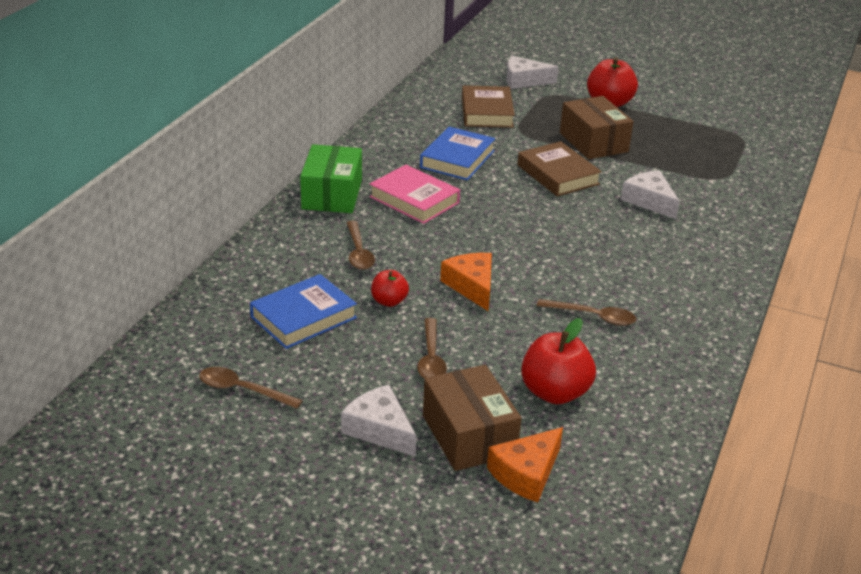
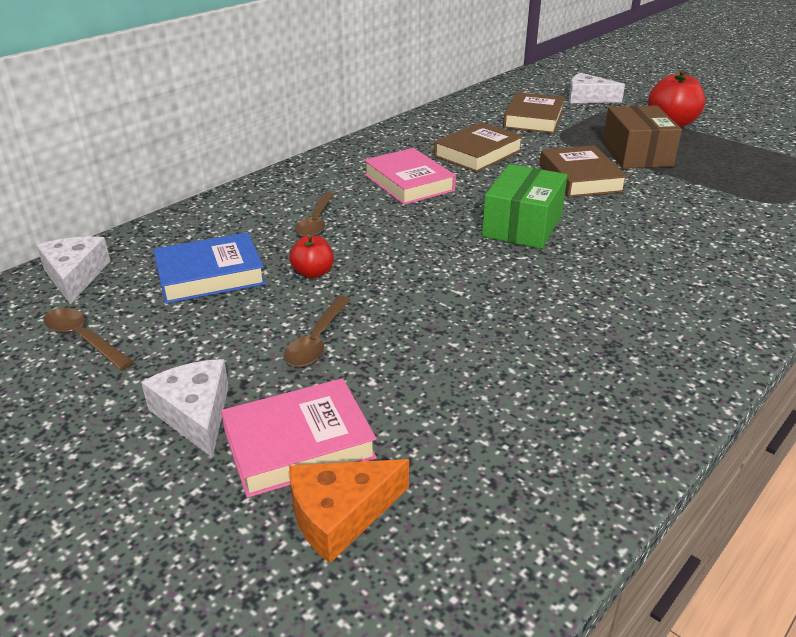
camera: 20 degrees right, 0 degrees up
green box [300,144,362,213] -> green box moved to [482,164,567,249]
blue book [420,127,495,180] -> brown book [434,122,523,172]
brown box [423,365,522,471] -> pink book [221,378,377,498]
orange cheese [440,253,492,311] -> none
red apple [521,318,596,404] -> none
brown spoon [537,299,636,326] -> none
white cheese [621,170,680,219] -> white cheese moved to [36,236,110,304]

